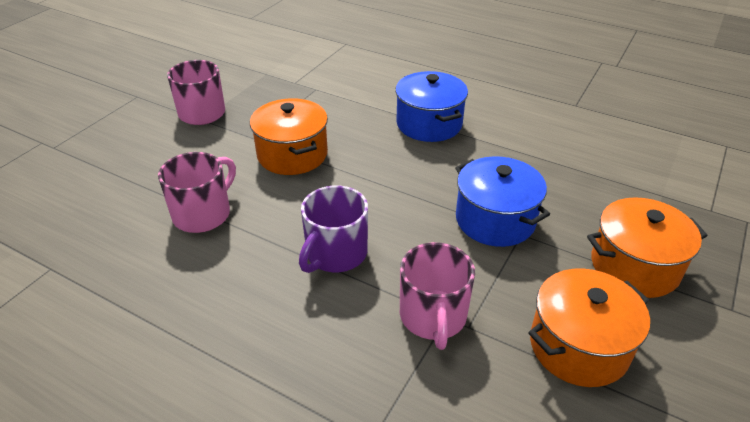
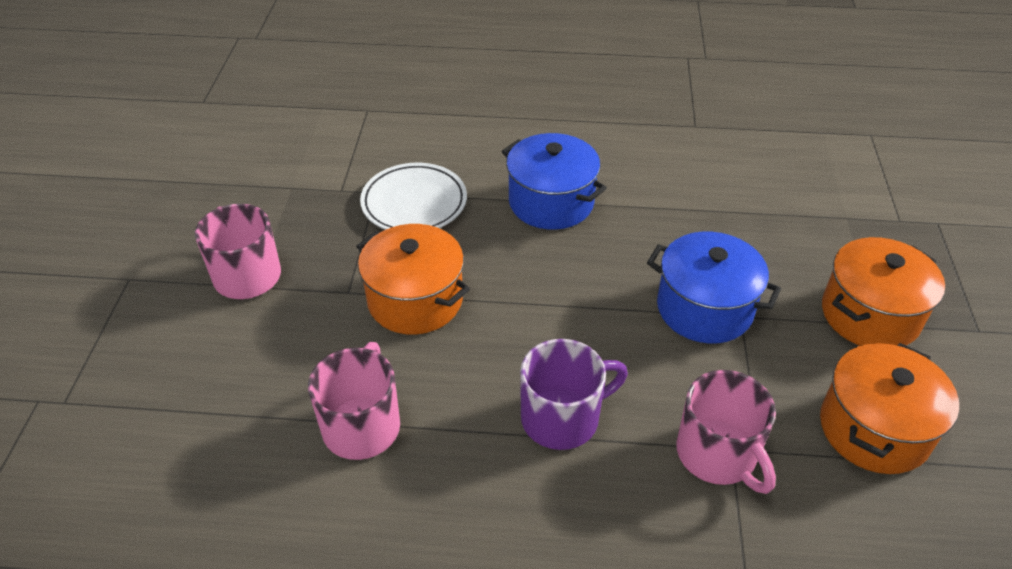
camera: 25 degrees left, 5 degrees up
purple mug [299,186,368,273] -> purple mug turned 120 degrees counterclockwise [520,339,628,450]
none -> white plate [360,163,467,230]

